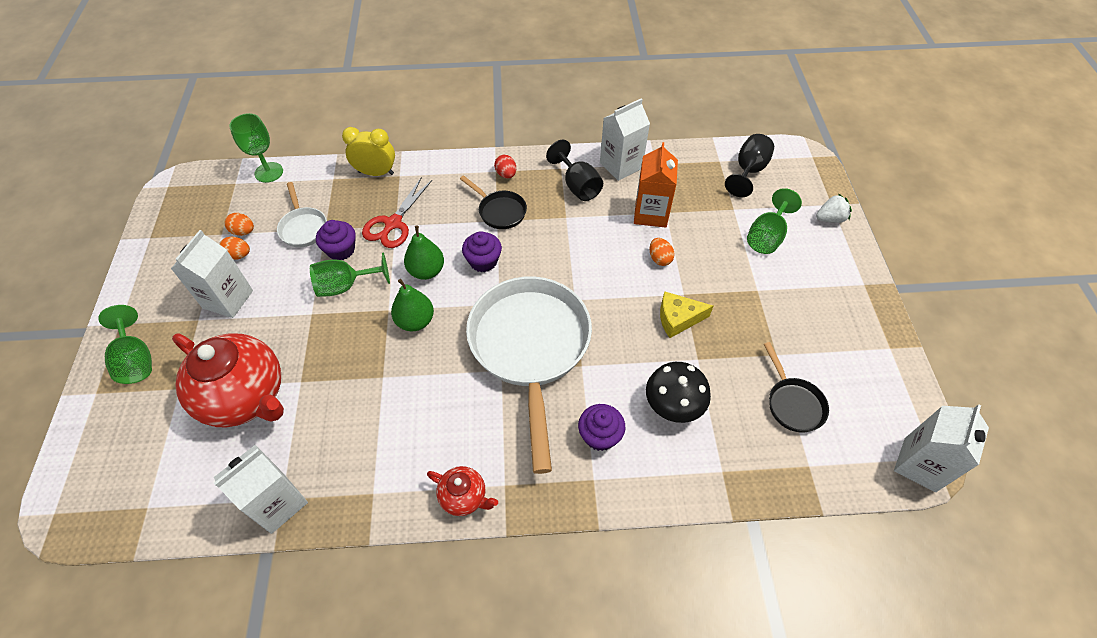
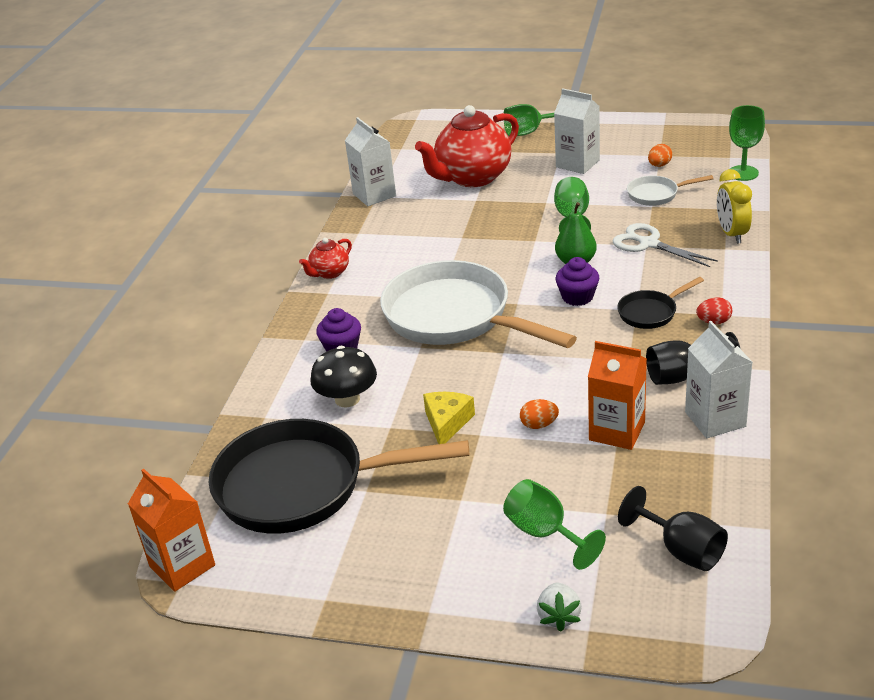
camera: 110 degrees right, 20 degrees down
orange egg [219,237,250,260] -> none
purple cupcake [316,220,356,260] -> none
yellow clock [342,127,395,176] -> yellow clock turned 150 degrees clockwise [717,169,752,244]
red scissors [362,177,432,248] -> white scissors [612,223,718,267]
green pear [391,279,434,331] -> none
white pan [466,277,592,474] -> white pan turned 150 degrees counterclockwise [380,260,577,348]
black pan [764,342,829,432] -> black pan [209,419,469,534], size x2.25
white carton [894,404,989,492] -> orange carton [128,469,215,592]

